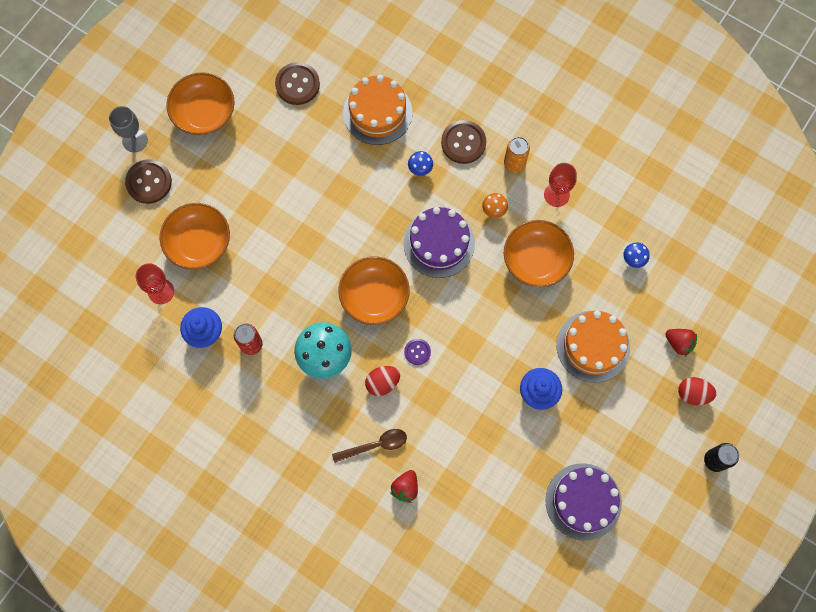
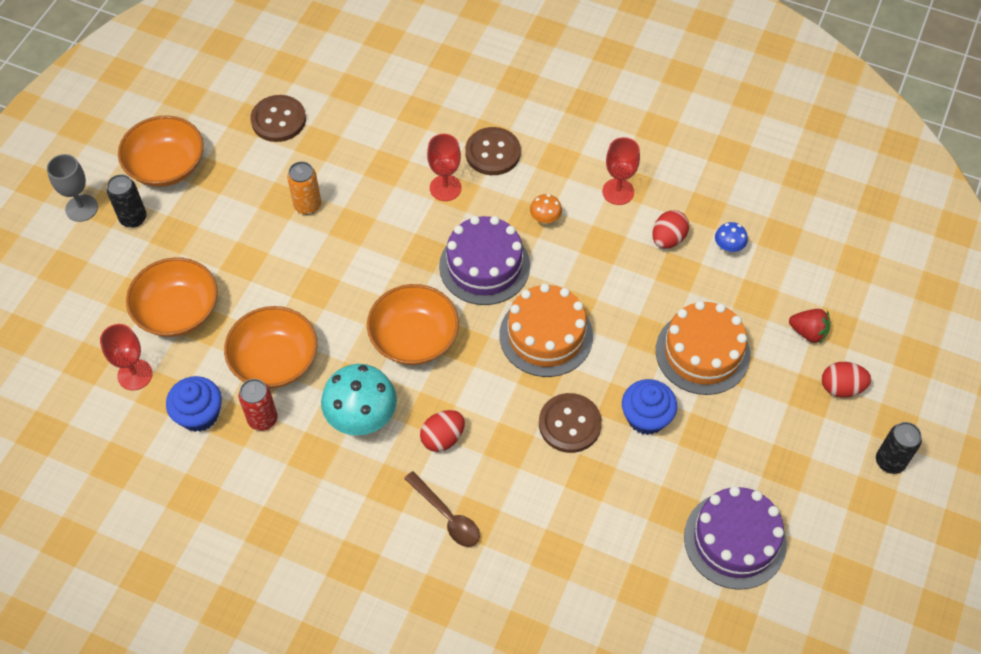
camera: 10 degrees left, 15 degrees down
brown button [125,159,172,204] -> brown button moved to [539,393,602,453]
brown spoon [332,429,407,463] -> brown spoon turned 75 degrees clockwise [404,471,480,547]
orange cake [343,75,412,145] -> orange cake moved to [500,283,593,377]
red strawberry [391,470,418,503] -> none
purple button [404,339,431,365] -> none
blue mushroom [408,151,433,176] -> red goblet [427,134,462,201]
orange can [504,137,530,173] -> orange can moved to [287,161,321,215]
orange bowl [504,220,574,287] -> orange bowl moved to [224,306,317,389]
none -> black can [107,174,146,228]
none -> red egg [652,210,689,249]

